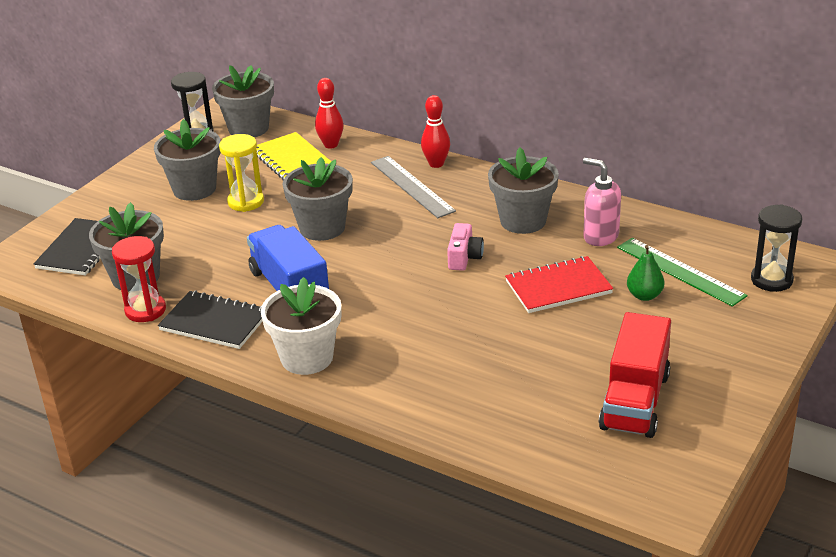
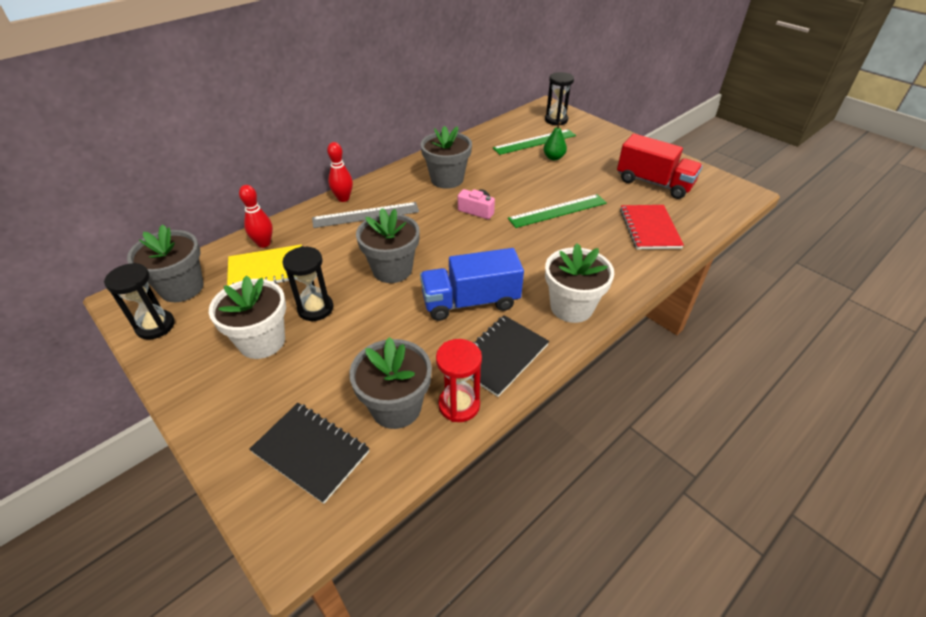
camera: 75 degrees left, 10 degrees up
grey flower pot [154,119,221,201] -> white flower pot [209,275,286,359]
yellow hourglass [219,134,264,212] -> black hourglass [282,246,333,321]
red notebook [505,256,613,313] -> red notebook moved to [620,205,684,249]
pink soap dispenser [583,158,621,246] -> none
none -> green ruler [508,194,607,228]

